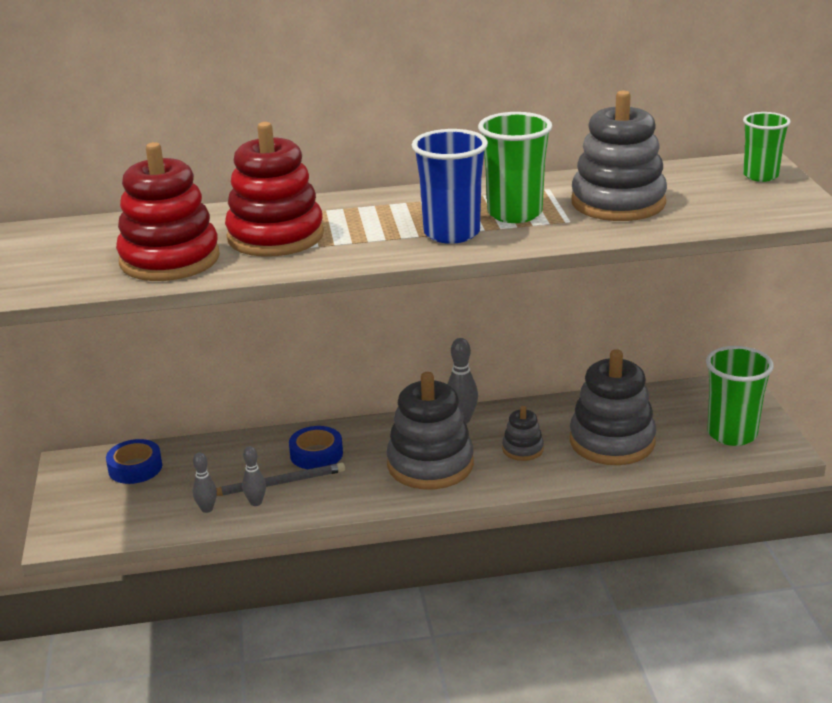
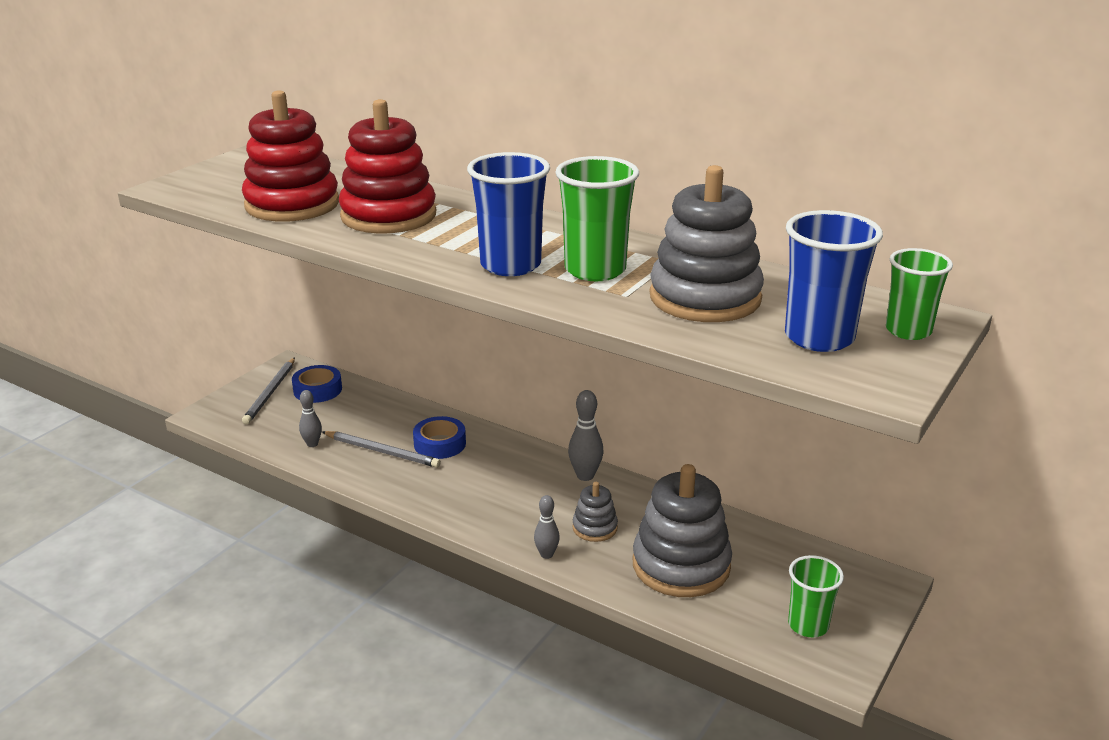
camera: 40 degrees right, 0 degrees up
grey bowling pin [242,446,266,506] -> grey bowling pin moved to [534,495,560,559]
grey stacking toy [386,372,474,490] -> none
green cup [706,346,774,446] -> green cup [788,555,844,637], size x0.66
none -> grey pencil [242,357,295,424]
none -> blue cup [785,210,883,352]

